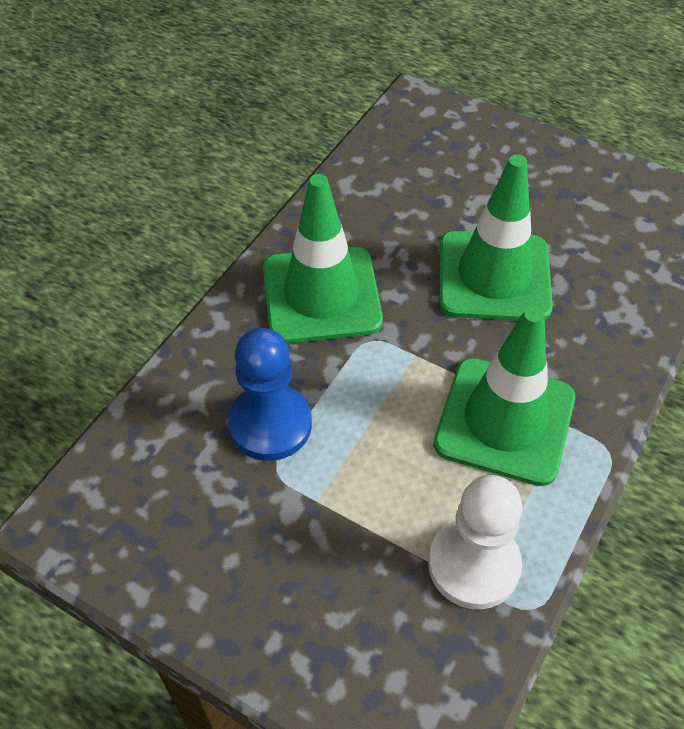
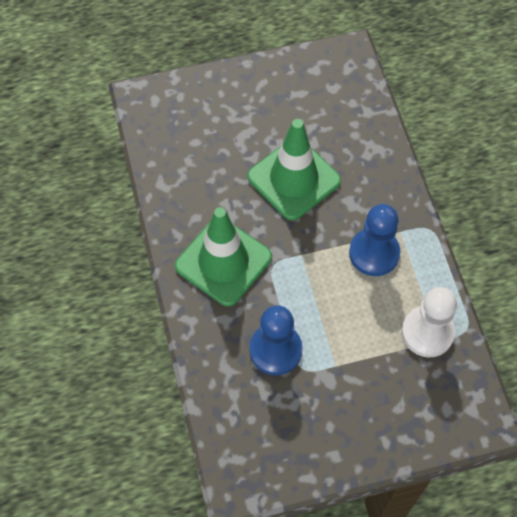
camera: 45 degrees left, 10 degrees up
green traffic cone [434,306,575,486] -> blue pawn [349,204,400,276]

